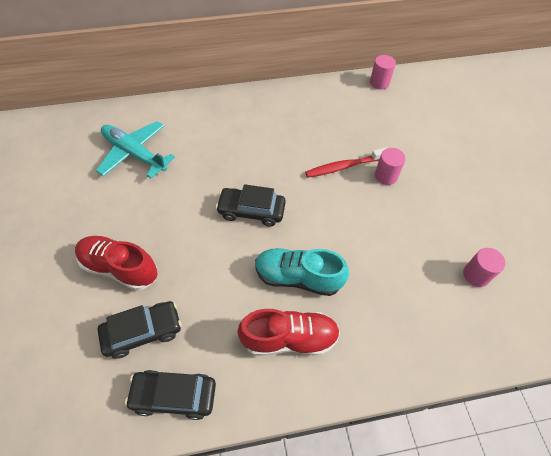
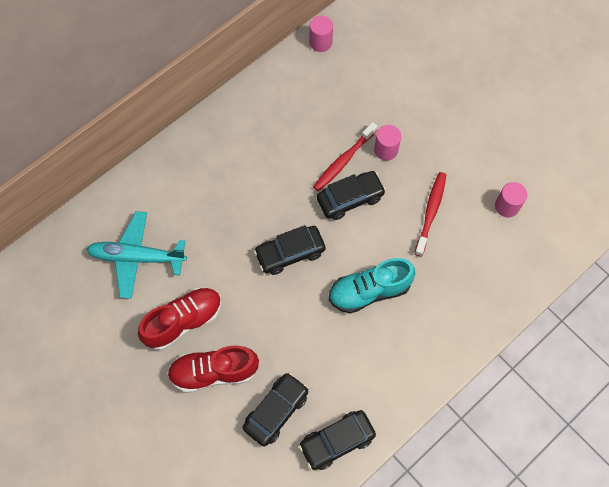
camera: 30 degrees left, 10 degrees up
red shoe [237,309,340,356] -> red shoe moved to [138,288,222,350]
none -> black car [317,171,386,220]
none -> red toothbrush [414,172,446,257]

